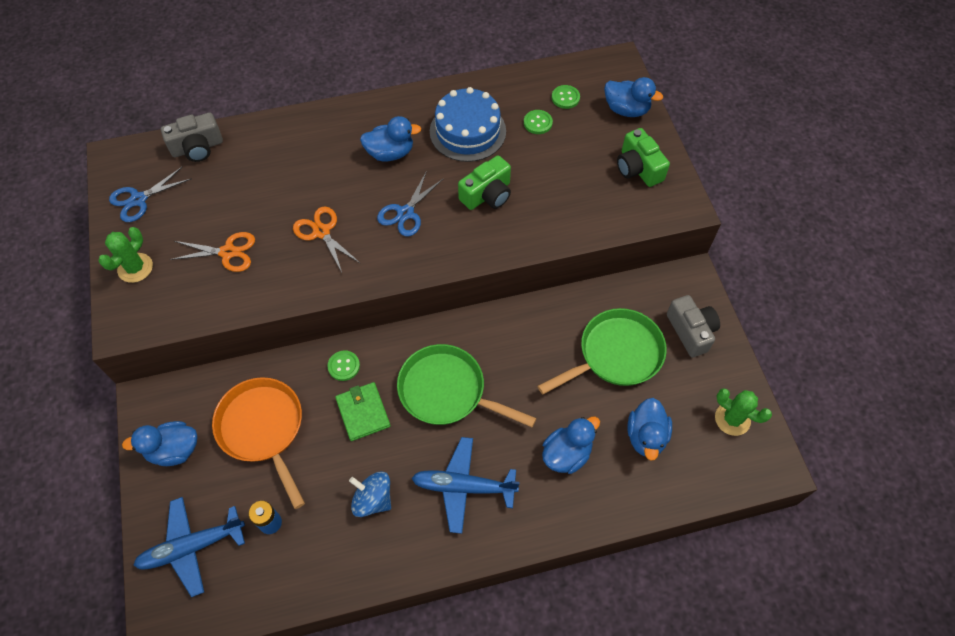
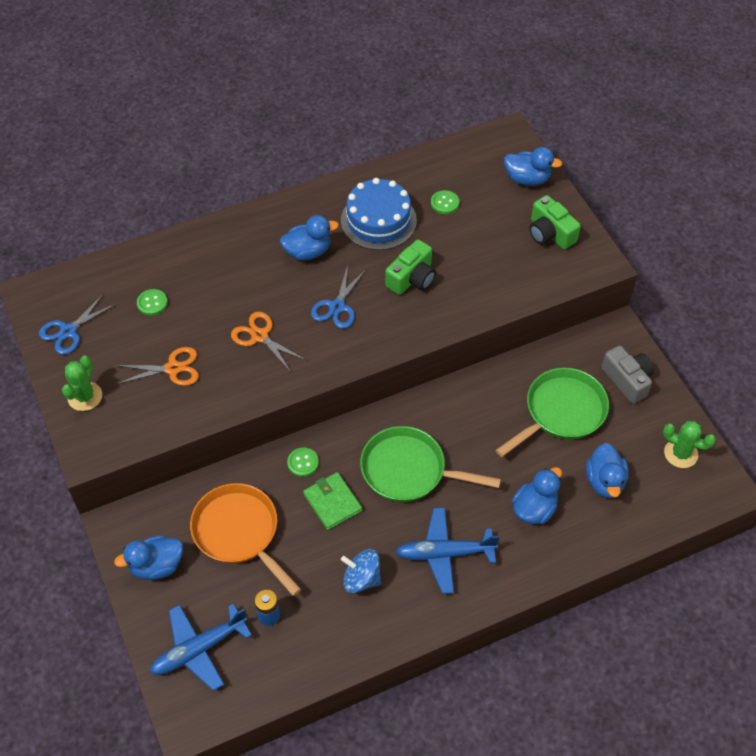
camera: 10 degrees left, 5 degrees down
grey camera [161,112,223,162] -> none
green button [552,85,580,109] -> green button moved to [137,289,168,316]

